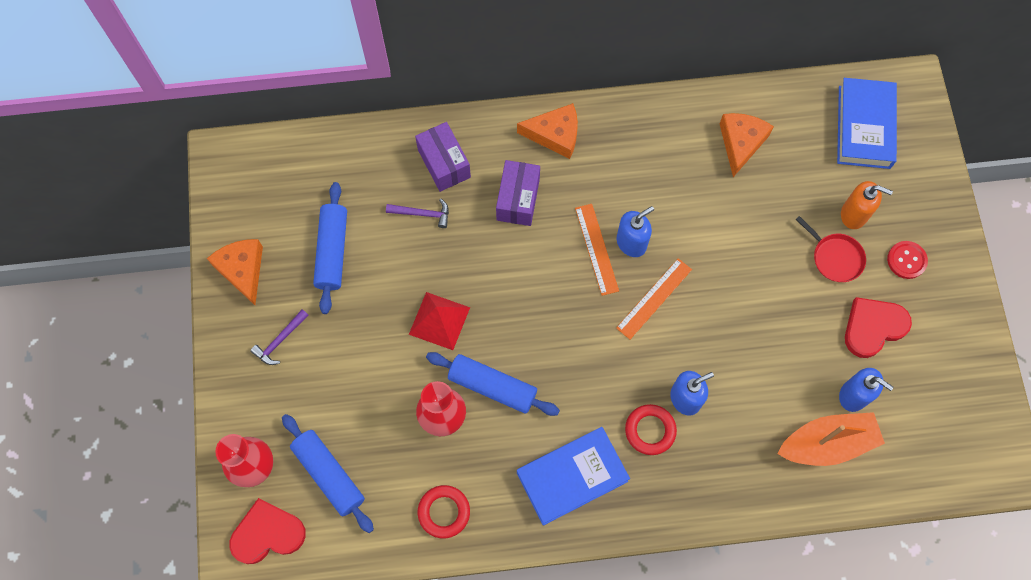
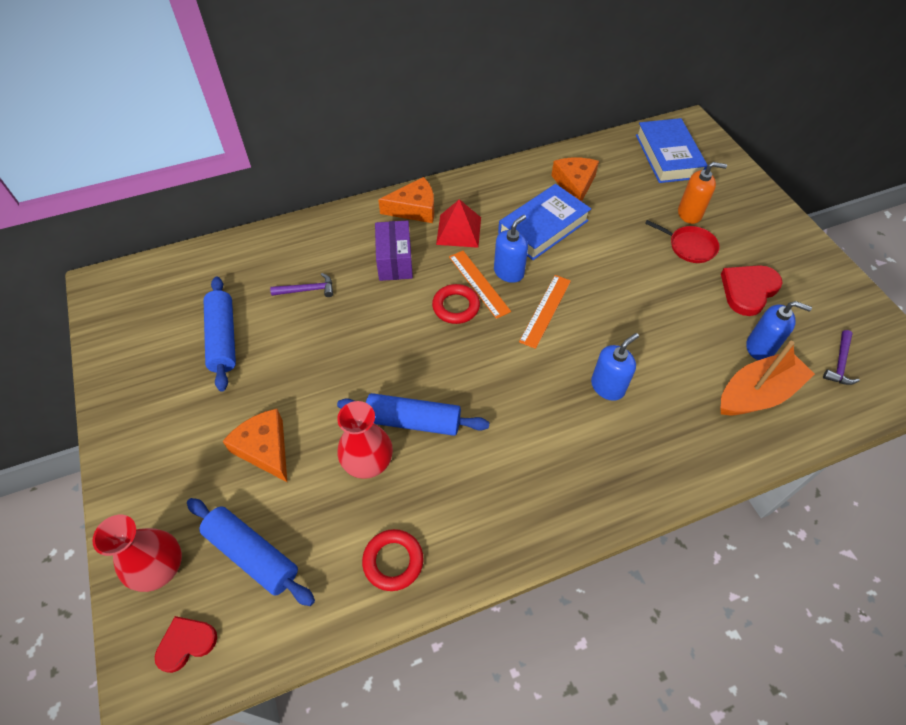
camera: 15 degrees left, 15 degrees down
orange cheese [207,239,263,305] -> orange cheese moved to [222,409,287,482]
red heart [229,498,306,564] -> red heart [155,616,217,673], size x0.64
purple hammer [250,309,309,365] -> purple hammer moved to [823,330,860,385]
red pyramid [409,292,470,350] -> red pyramid moved to [436,199,481,248]
purple box [415,122,471,192] -> none
blue book [517,427,630,526] -> blue book moved to [498,184,591,260]
red ring [625,404,677,455] -> red ring moved to [432,284,480,324]
red button [887,241,928,279] -> none

